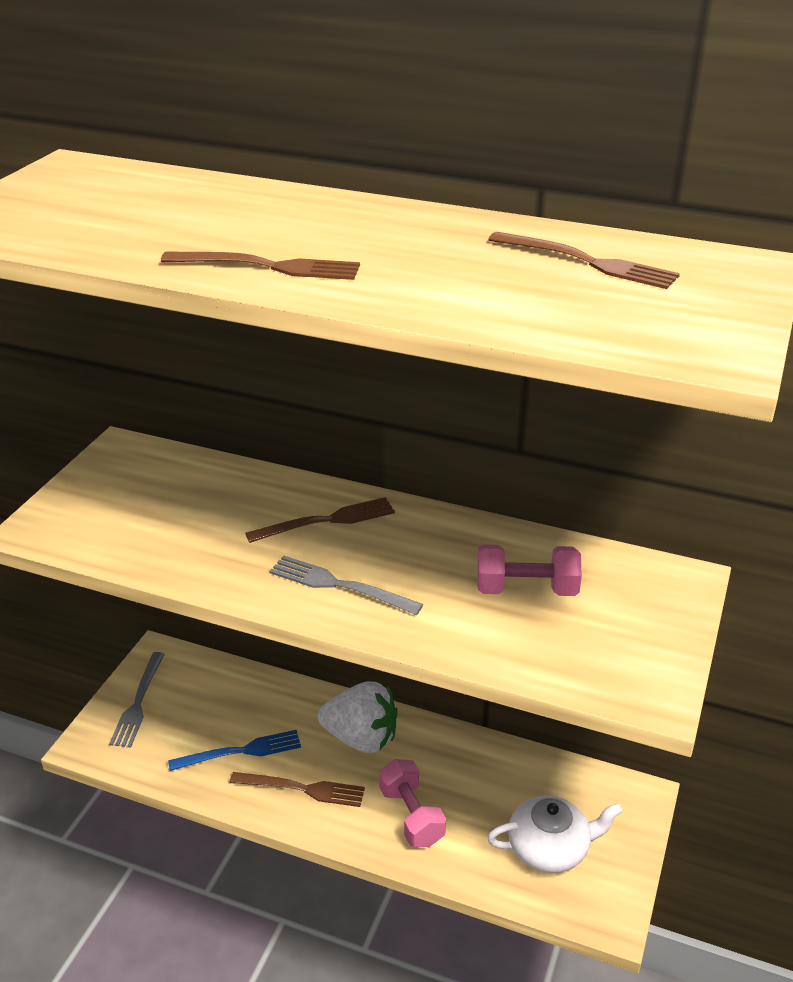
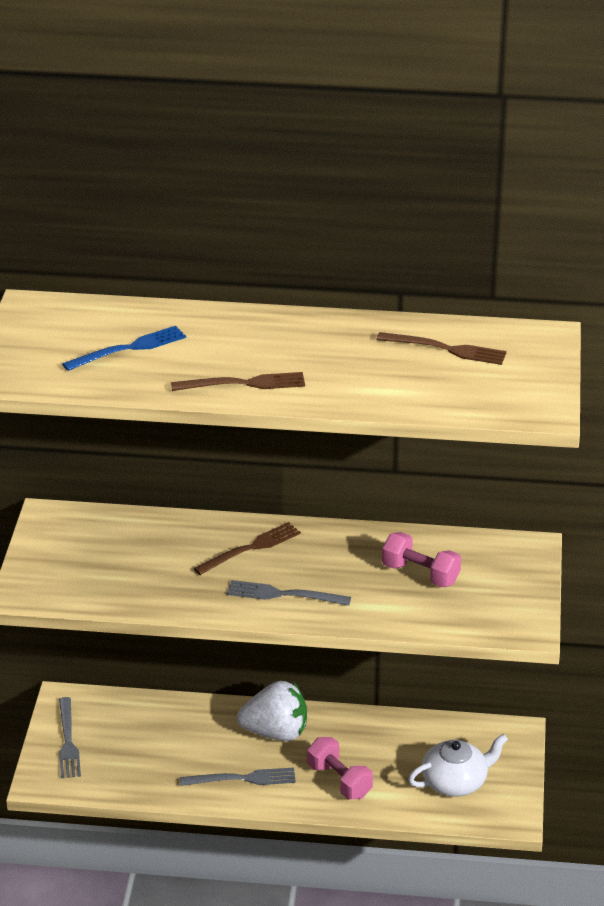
camera: 15 degrees left, 0 degrees up
blue fork [168,730,301,771] -> blue fork moved to [62,326,186,371]
brown fork [230,772,365,807] -> grey fork [180,768,296,786]
pink dumbbell [477,544,582,596] -> pink dumbbell turned 45 degrees clockwise [382,532,461,587]

